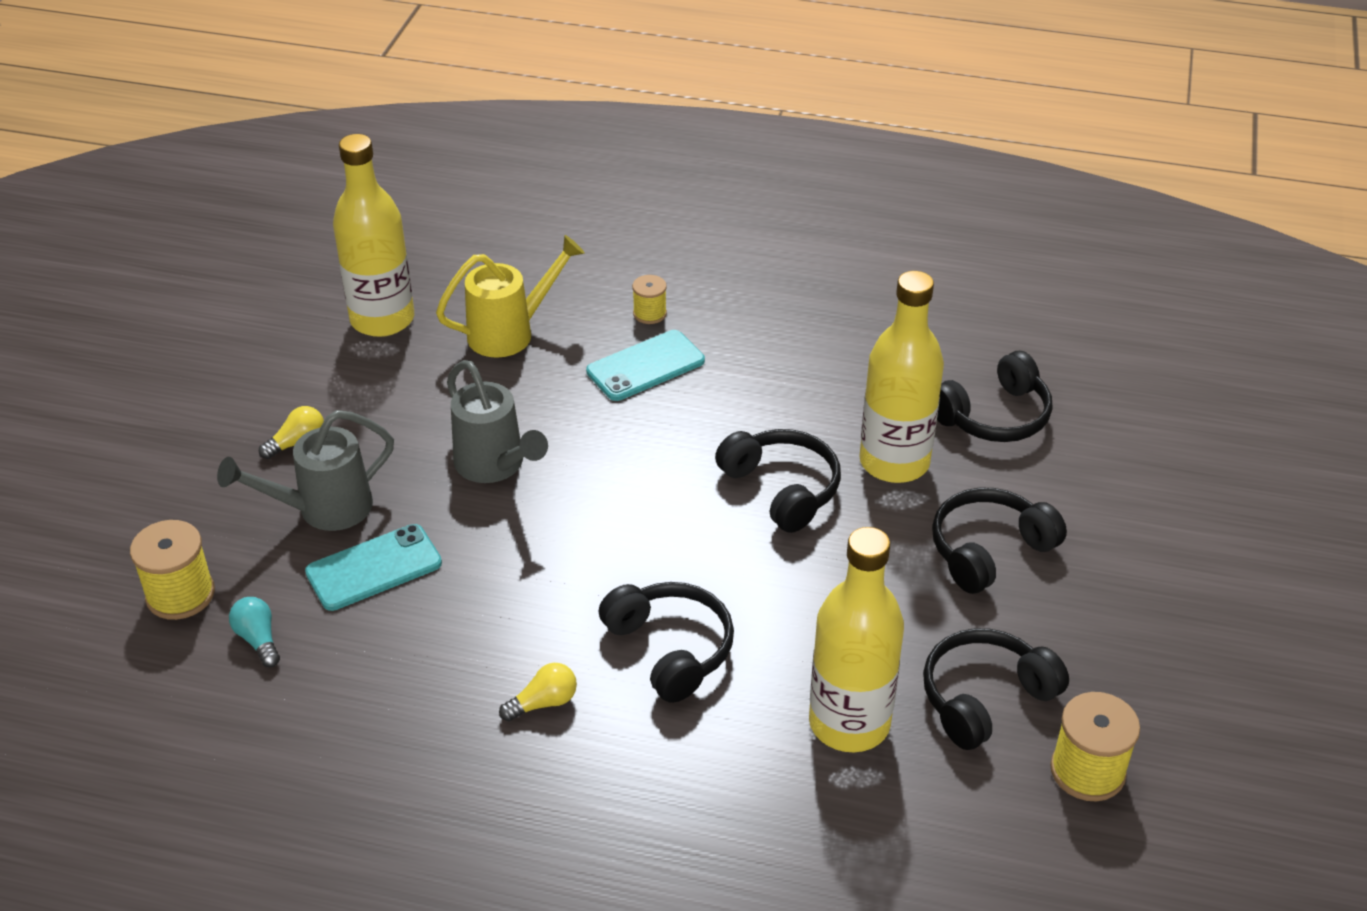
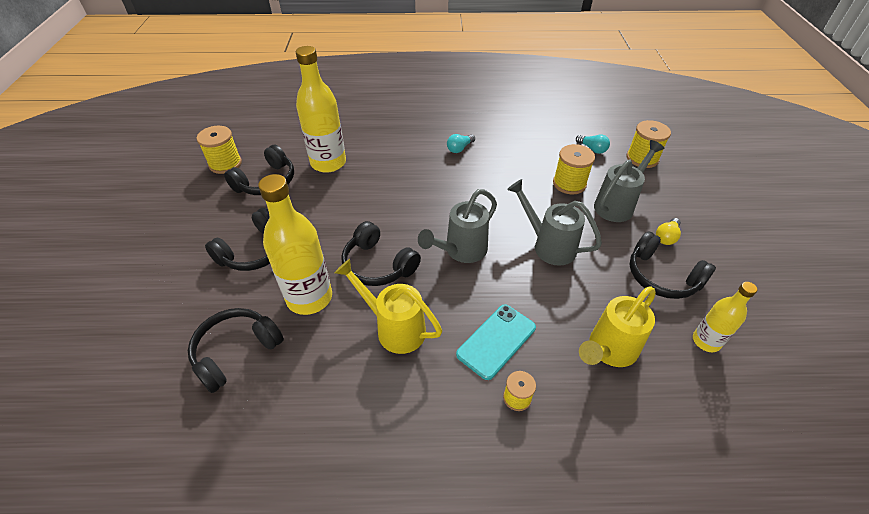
camera: 165 degrees right, 5 degrees up
turquoise phone [305,524,442,611] -> yellow spool [553,144,595,195]
yellow bottle [333,134,414,337] -> yellow bottle [693,282,757,352], size x0.56
yellow light bulb [499,663,577,722] -> turquoise light bulb [447,134,475,153]
black headphones [599,582,734,703] -> black headphones moved to [629,231,716,299]
none -> yellow watering can [335,259,442,354]
none -> grey watering can [418,189,497,263]

